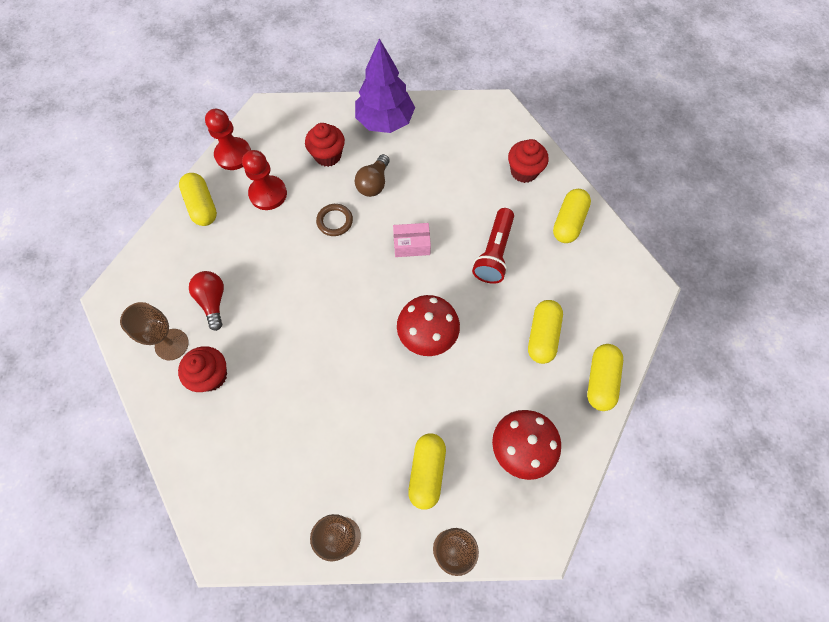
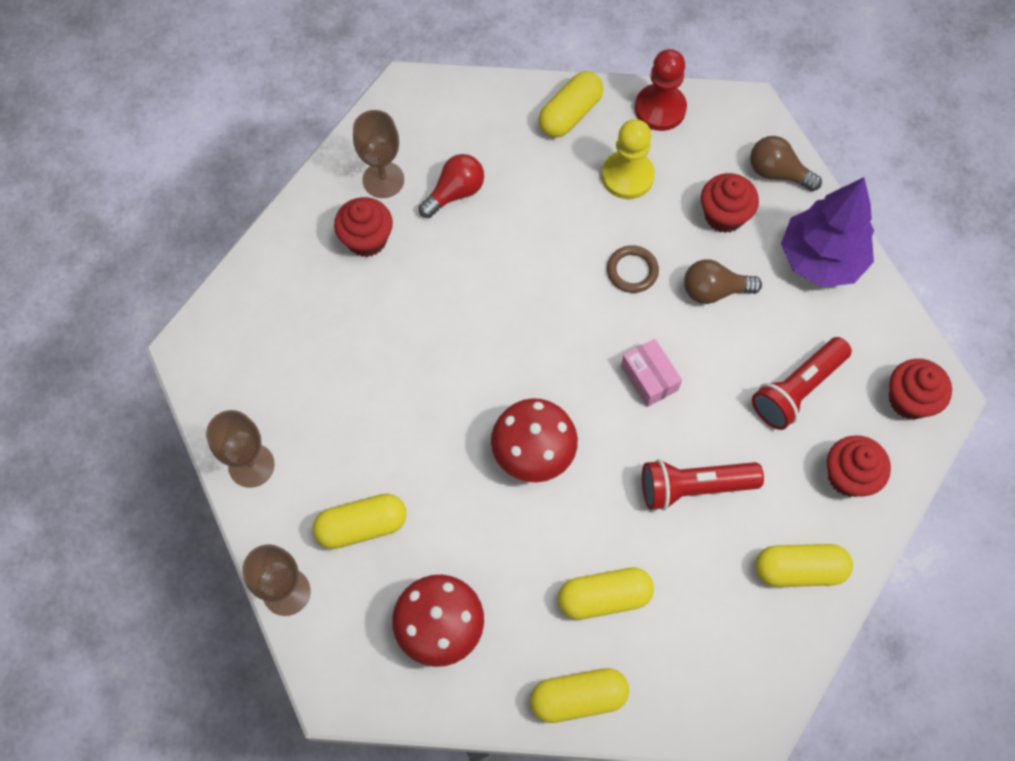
camera: 65 degrees right, 0 degrees up
red pawn [242,150,287,210] -> yellow pawn [602,119,655,199]
none -> brown light bulb [750,136,822,191]
none -> red flashlight [752,337,852,430]
none -> red cupcake [889,359,952,420]

